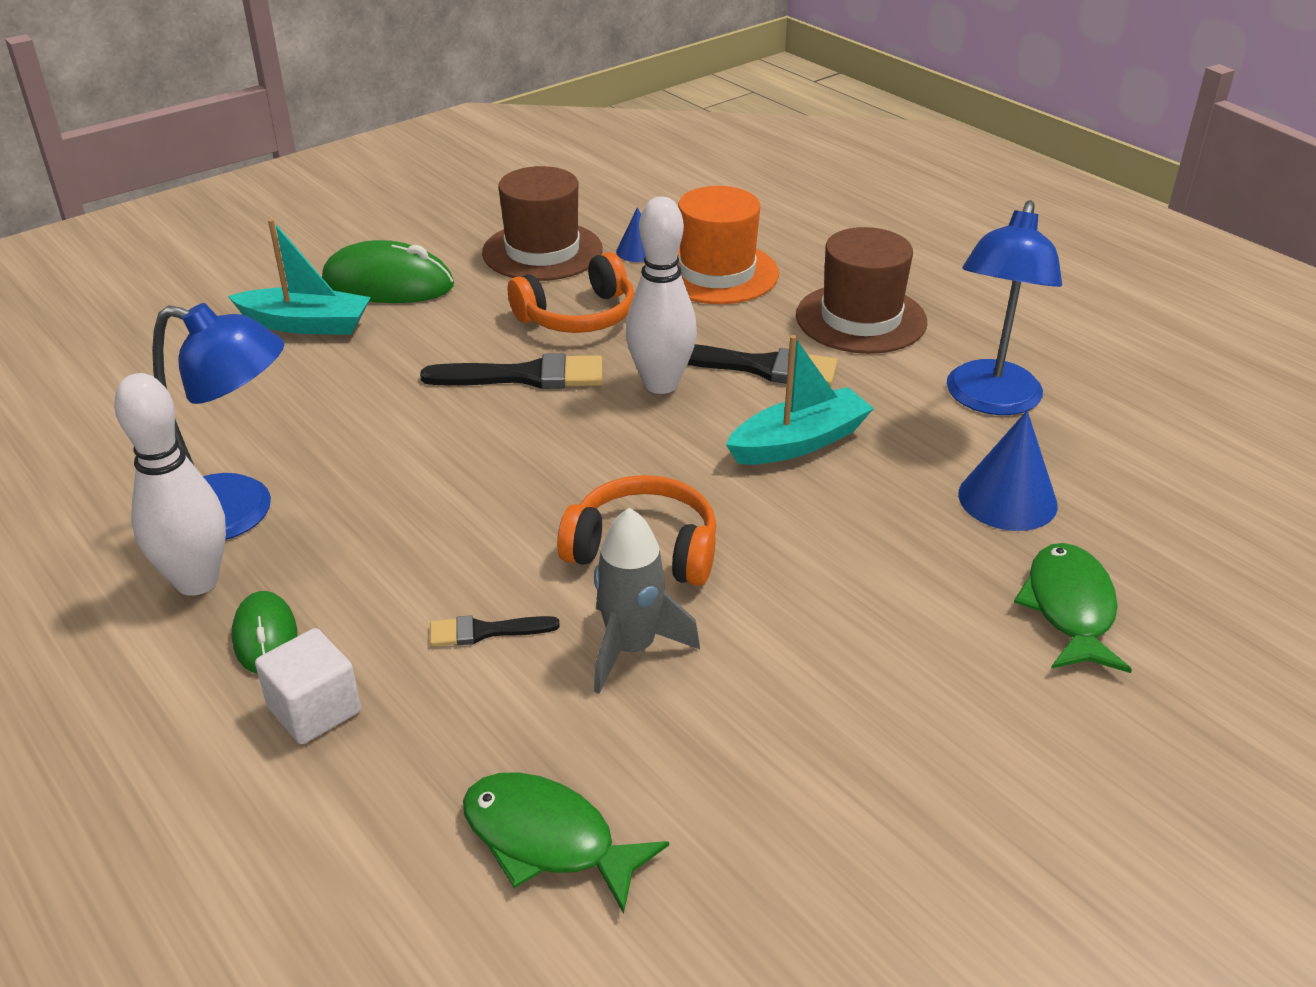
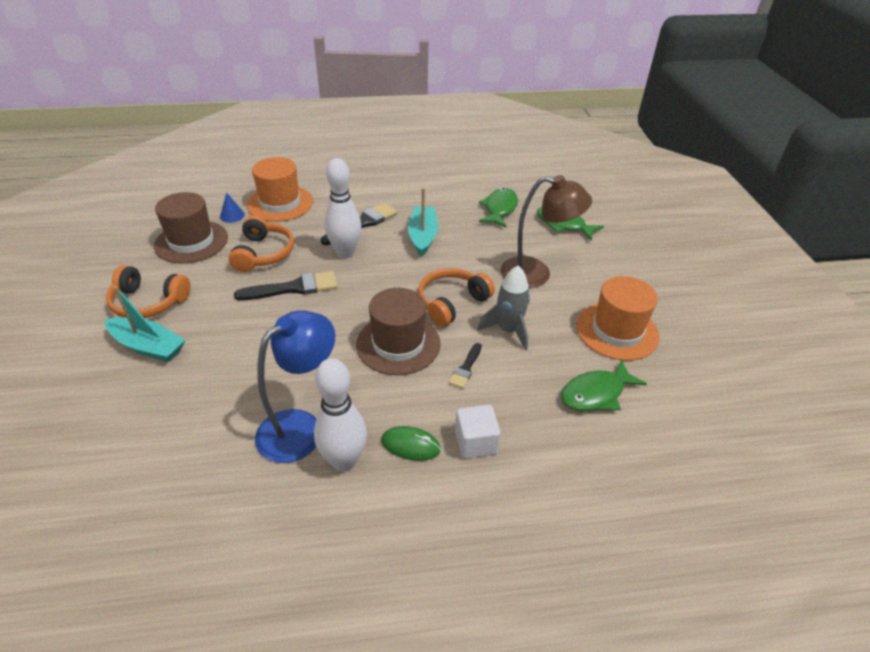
camera: 60 degrees left, 5 degrees up
turquoise boat [228,219,371,335] -> turquoise boat turned 75 degrees clockwise [105,286,185,362]
green mouse [322,240,454,303] -> orange headphones [106,265,191,318]
black brush [420,353,603,389] -> black brush turned 45 degrees clockwise [234,271,338,300]
brown hat [796,227,927,354] -> brown hat moved to [356,288,441,375]
blue lamp [947,200,1062,415] -> none
blue cone [958,411,1058,531] -> green fish [479,188,518,227]
none -> brown lamp [501,175,592,288]
none -> orange hat [577,276,659,361]

